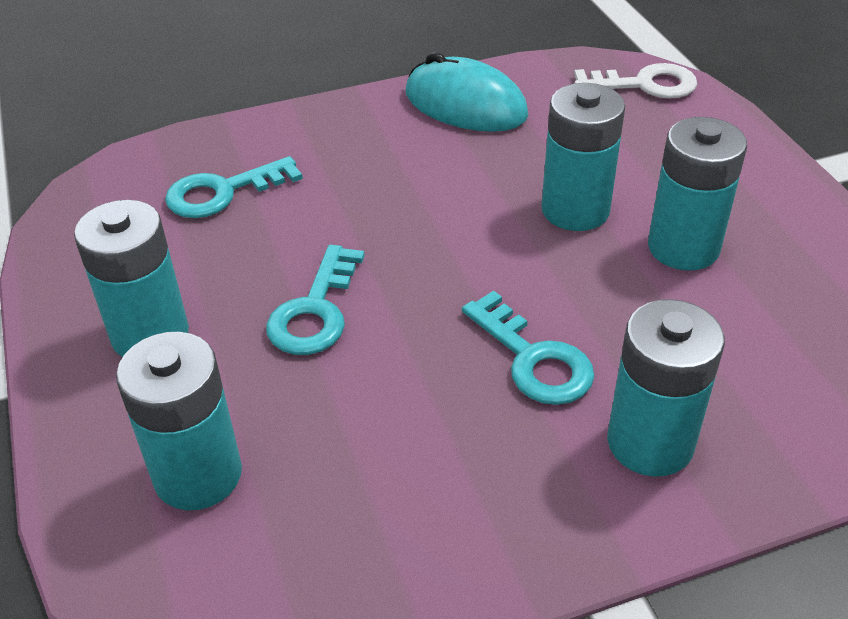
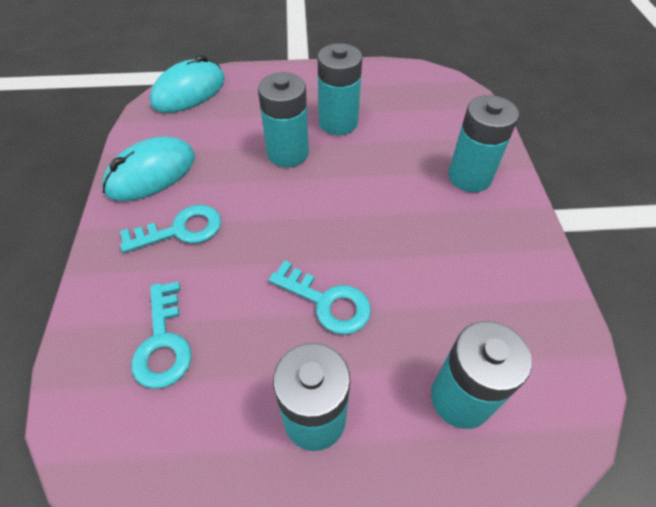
camera: 75 degrees left, 10 degrees up
turquoise key [462,291,594,405] -> turquoise key moved to [120,205,221,253]
white key [574,63,697,99] -> turquoise mouse [150,55,225,113]

